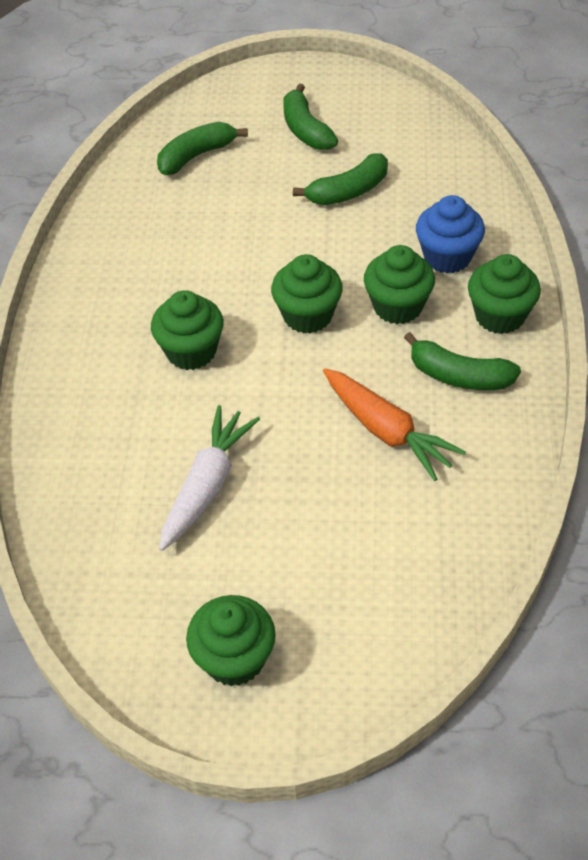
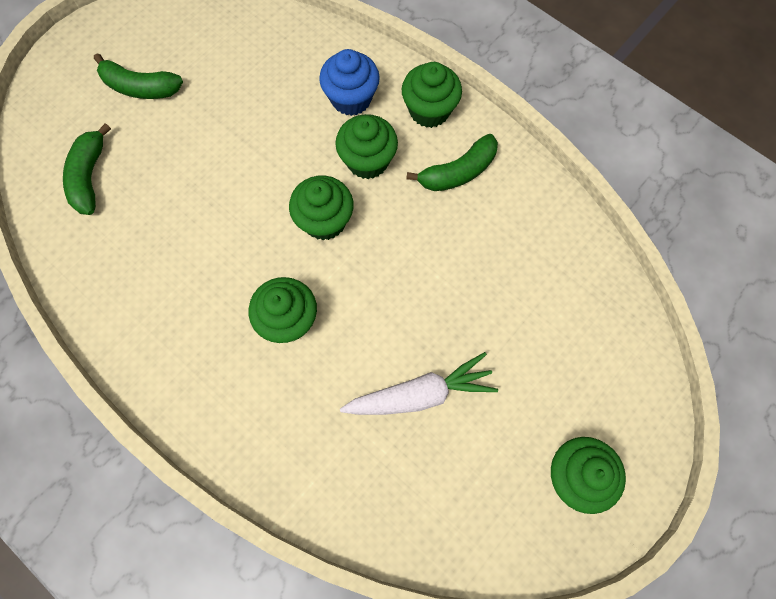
camera: 55 degrees left, 20 degrees up
white carrot [159,405,260,551] -> white carrot turned 105 degrees clockwise [340,352,498,415]
green banana [293,153,388,205] -> none
orange carrot [323,368,466,481] -> none

